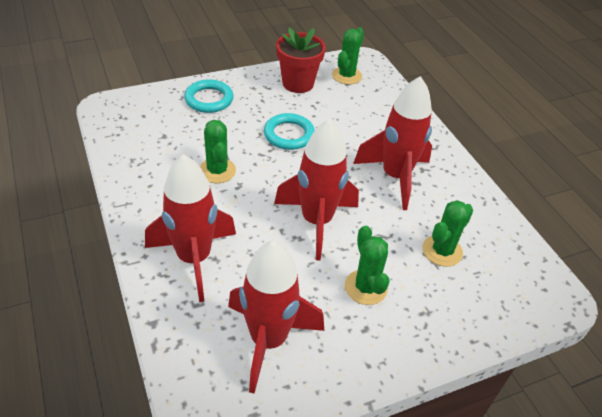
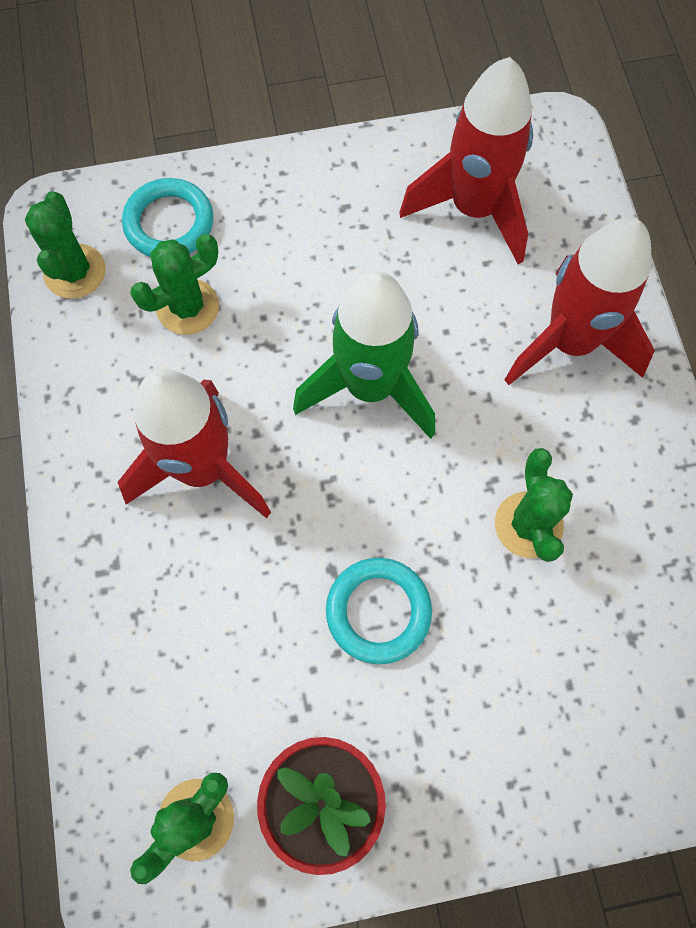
camera: 165 degrees left, 25 degrees up
turquoise ring [184,79,234,113] -> turquoise ring moved to [122,178,213,257]
red rocket [274,119,359,260] -> green rocket [293,271,435,439]
green cactus [345,226,390,305] -> green cactus moved to [25,191,106,299]

